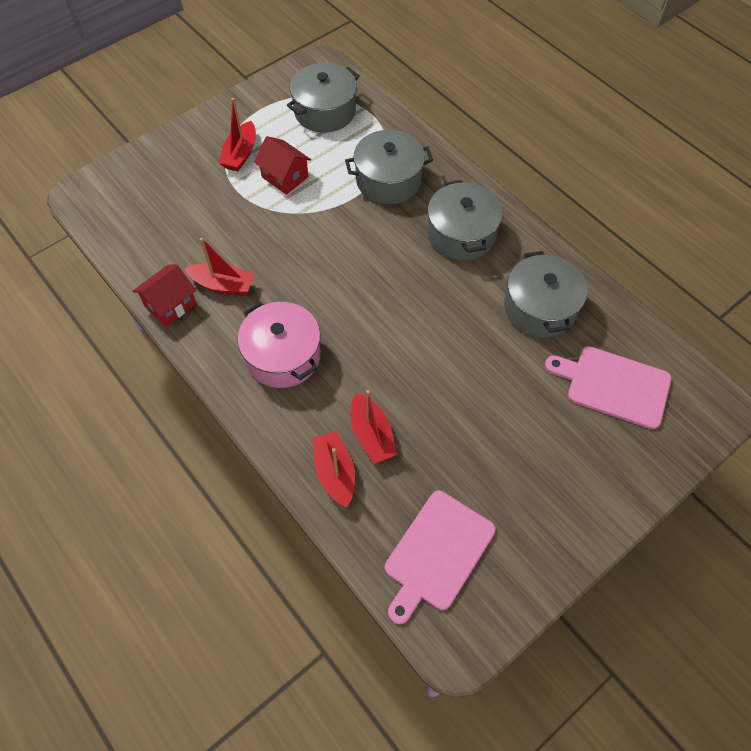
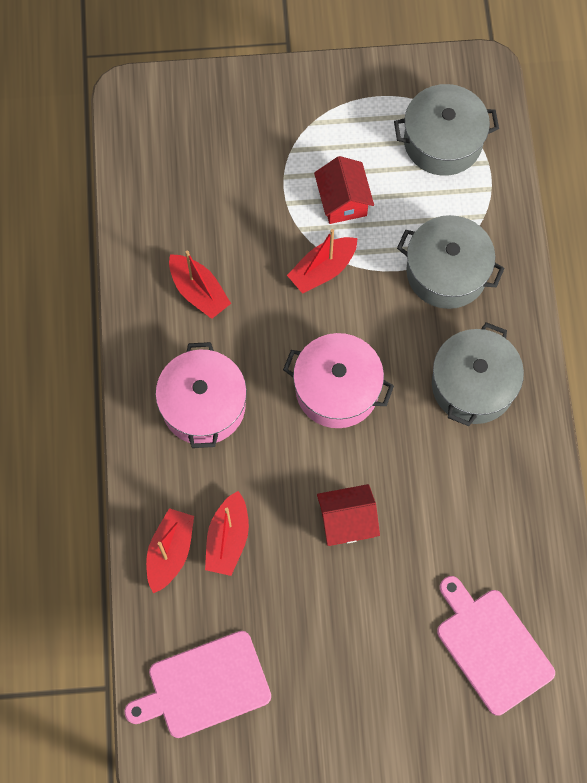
camera: 35 degrees right, 10 degrees up
red house [133,264,197,327] -> red house moved to [317,484,380,546]
red boat [219,98,256,172] -> red boat moved to [287,229,358,294]
grey pot [504,251,587,338] -> none
none -> pink pot [283,333,394,428]

